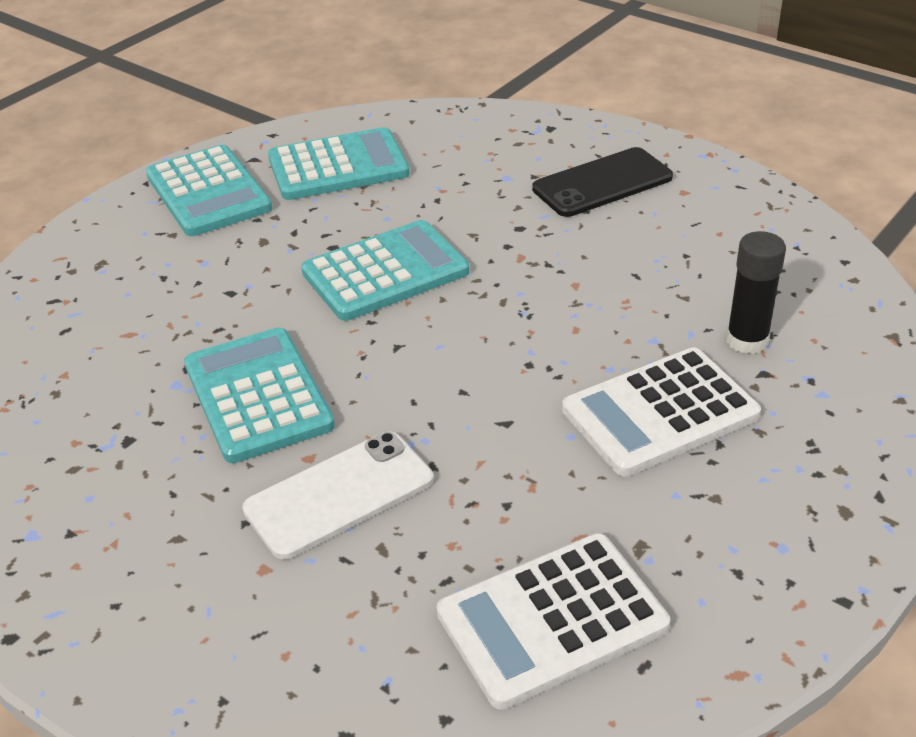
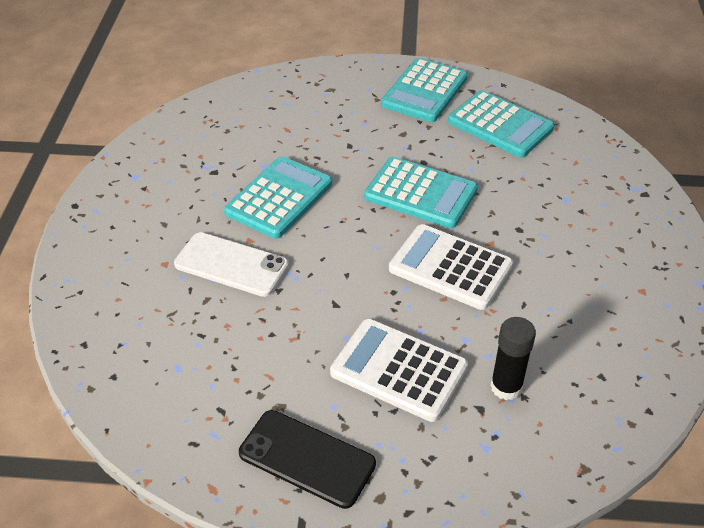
camera: 55 degrees right, 5 degrees up
white calculator [437,533,670,710] -> white calculator moved to [389,224,513,310]
black phone [532,147,673,217] -> black phone moved to [239,410,376,509]

